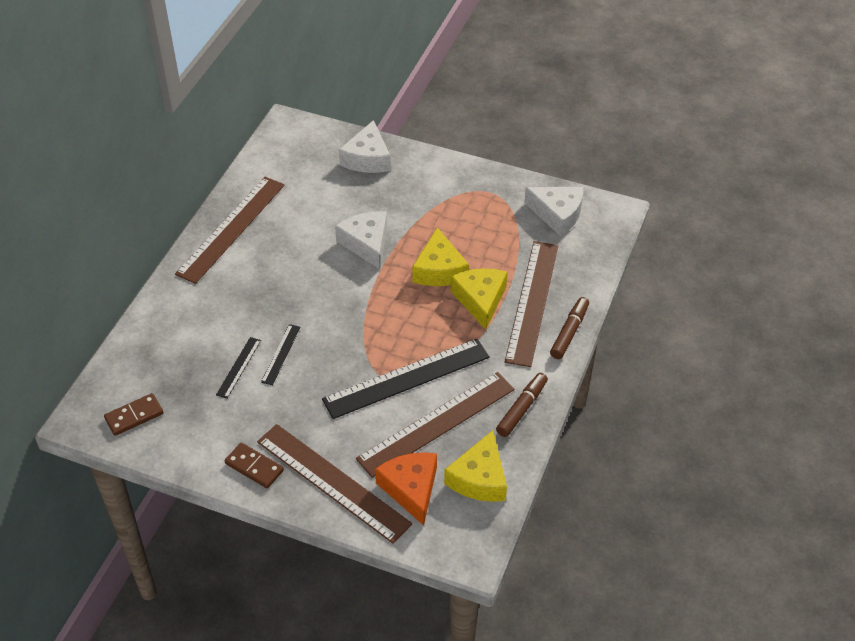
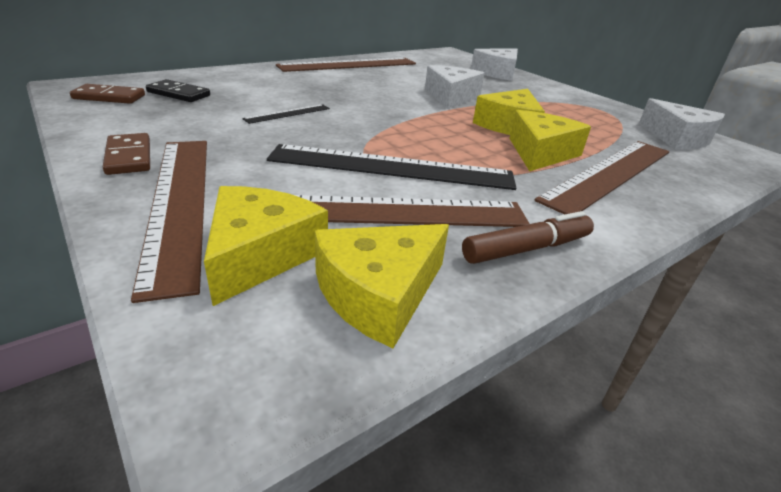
camera: 30 degrees right, 15 degrees down
black ruler [216,337,261,398] -> none
orange cheese [375,452,437,525] -> yellow cheese [204,186,328,306]
brown marker [550,297,589,359] -> none
none -> black domino [146,79,210,102]

